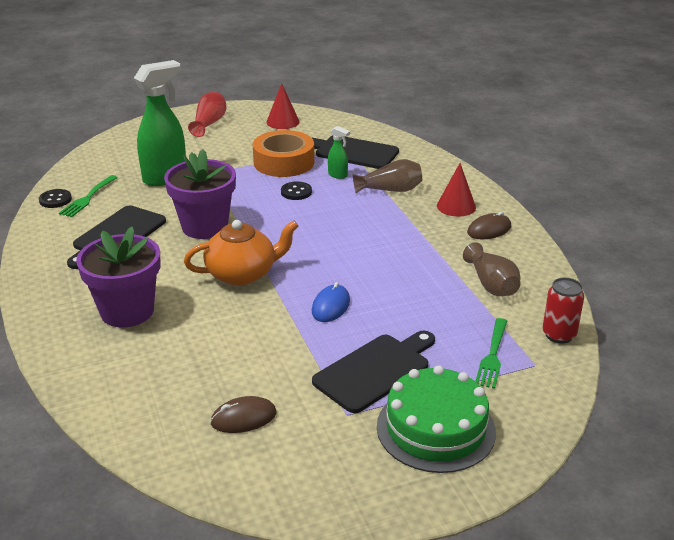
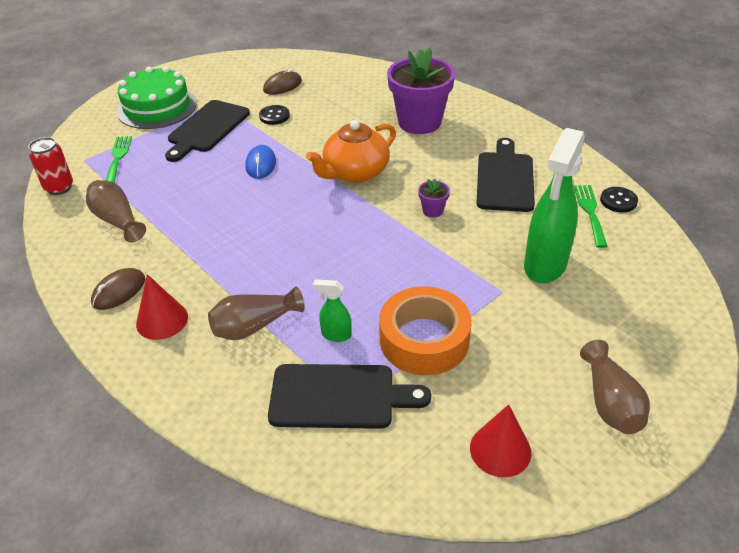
camera: 160 degrees right, 10 degrees up
purple flower pot [164,149,236,239] -> purple flower pot [418,178,450,218], size x0.41
red vase [188,92,227,137] -> brown vase [580,340,650,434]
black button [281,181,312,200] -> black button moved to [259,105,290,125]

